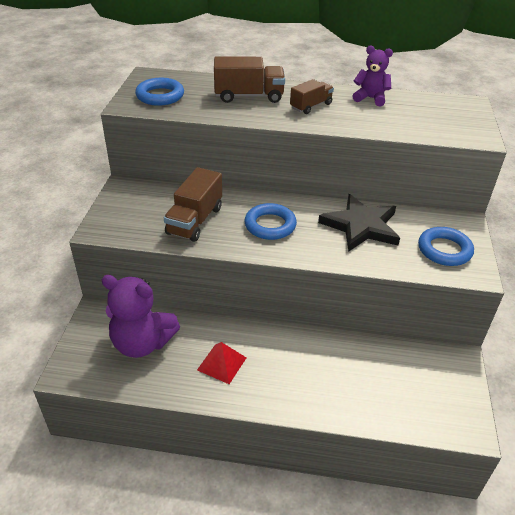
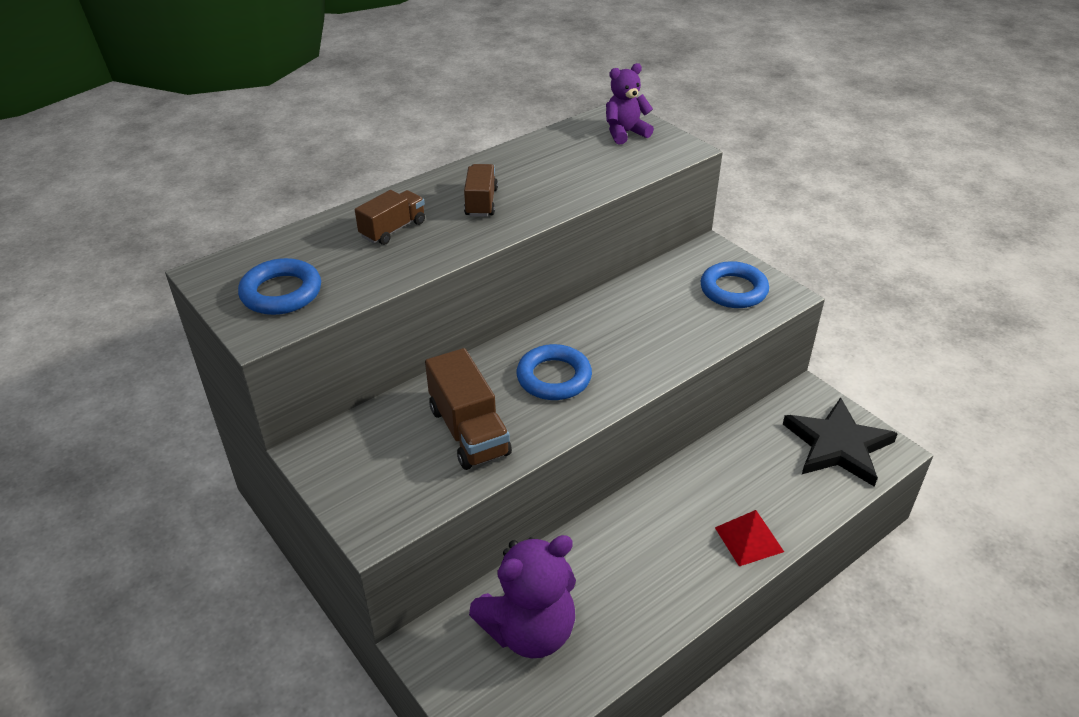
camera: 45 degrees left, 0 degrees up
red pyramid [197,342,246,384] -> red pyramid moved to [715,510,784,566]
brown truck [214,56,285,103] -> brown truck [355,190,425,245], size x0.64
black star [318,194,400,252] -> black star moved to [783,397,898,487]
purple teddy bear [353,46,393,106] -> purple teddy bear moved to [606,63,654,144]

